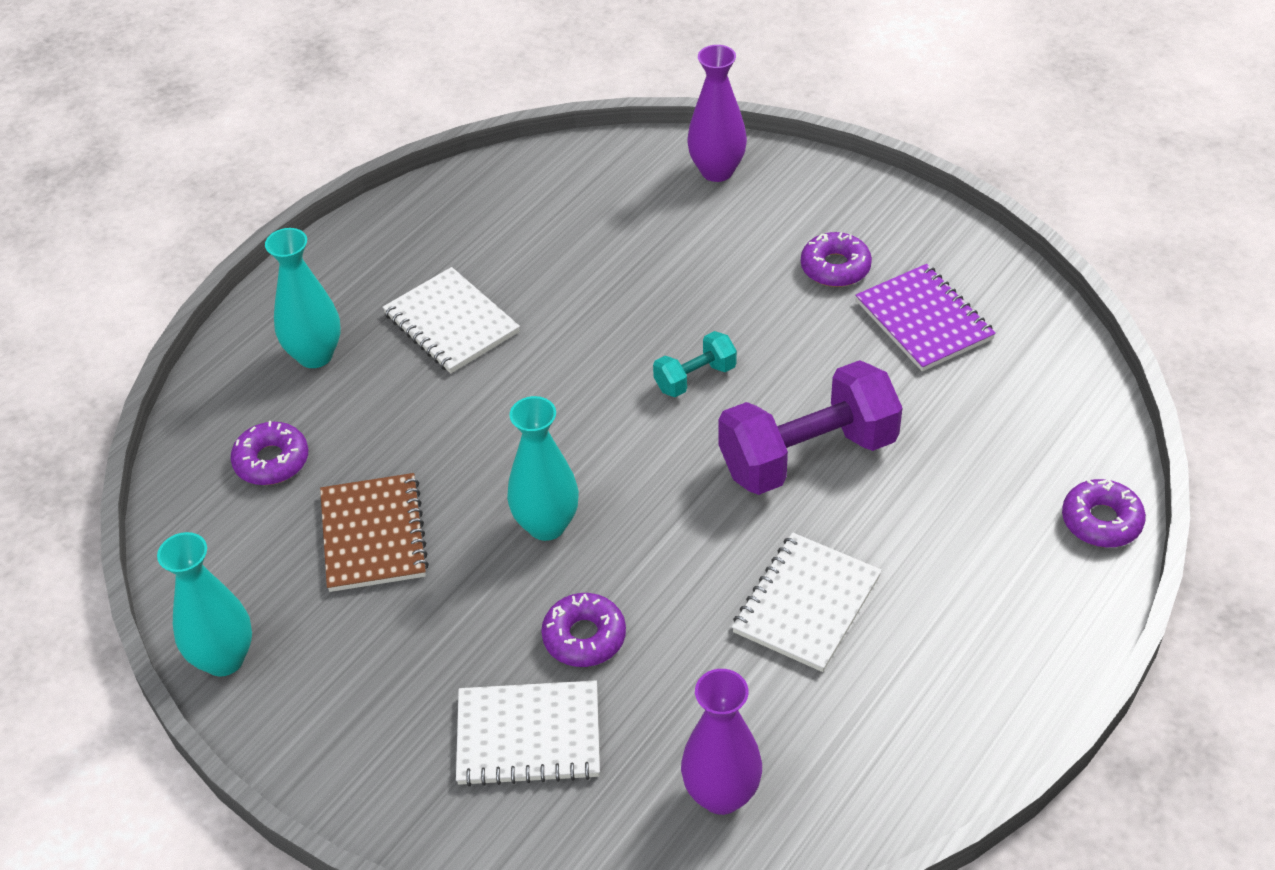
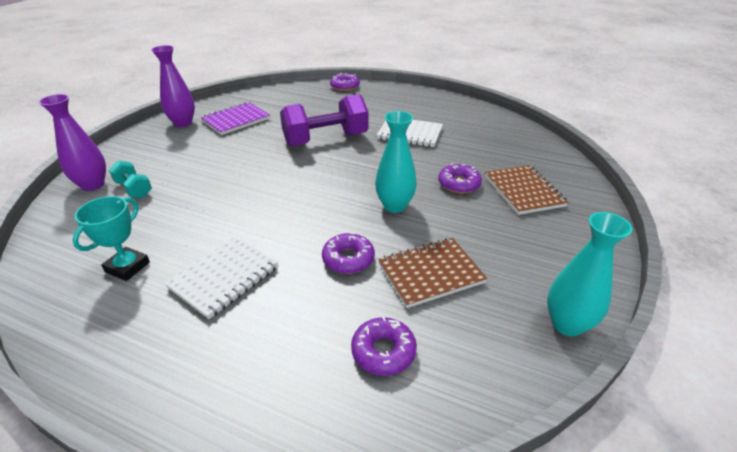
camera: 105 degrees left, 10 degrees down
turquoise vase [265,228,341,368] -> none
white notebook [456,680,600,787] -> brown notebook [485,165,569,215]
turquoise dumbbell [653,331,737,397] -> turquoise dumbbell moved to [109,161,152,198]
purple vase [681,669,762,815] -> purple vase moved to [152,45,195,127]
purple dumbbell [719,360,902,495] -> purple dumbbell turned 75 degrees counterclockwise [280,94,368,146]
purple donut [801,232,872,287] -> purple donut moved to [322,233,375,274]
none -> turquoise trophy [72,196,150,281]

